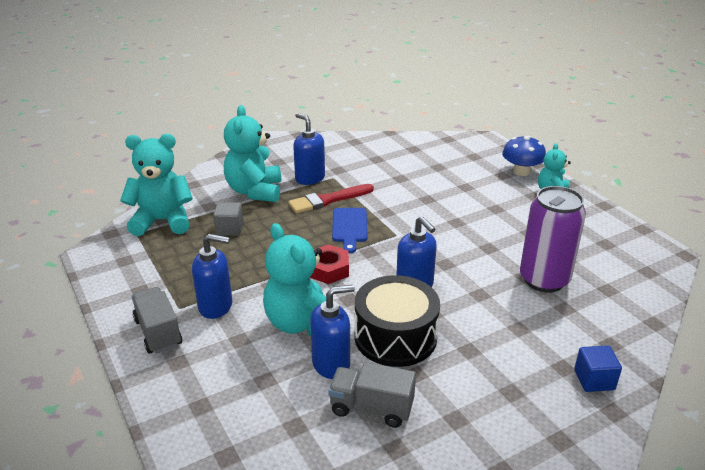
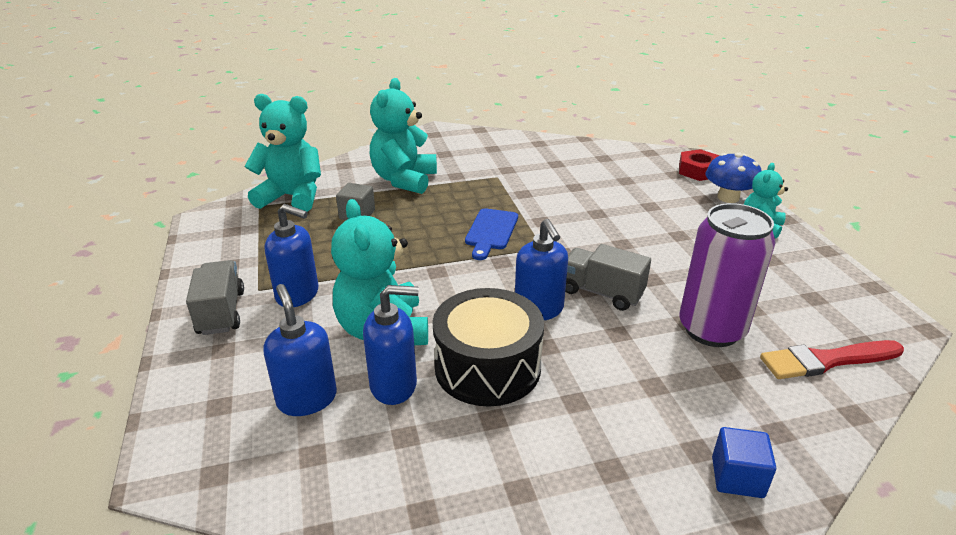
camera: 15 degrees right, 0 degrees up
red brush [288,184,374,213] -> red brush moved to [760,340,904,379]
blue soap dispenser [293,113,325,185] -> blue soap dispenser moved to [263,284,337,416]
red nut [310,244,349,284] -> red nut moved to [679,149,720,181]
grey truck [328,362,416,428] -> grey truck moved to [565,244,651,311]

